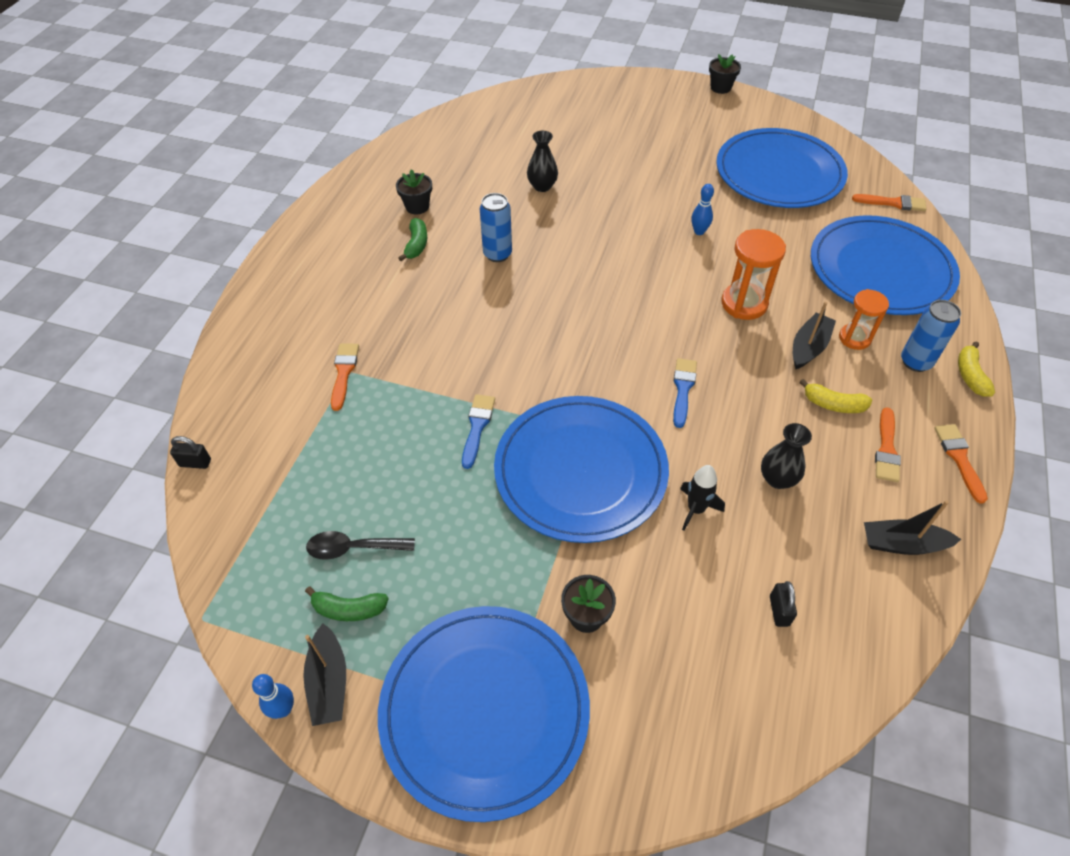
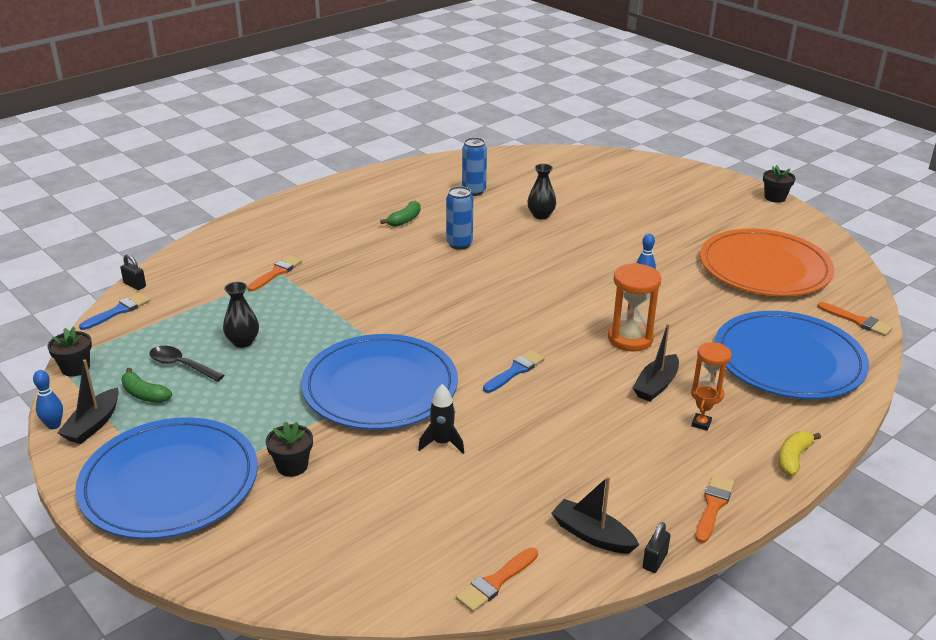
camera: 30 degrees right, 20 degrees down
black flower pot [396,169,432,214] -> black flower pot moved to [48,327,92,377]
blue brush [462,394,495,469] -> blue brush moved to [79,293,150,330]
blue plate [716,128,848,208] -> orange plate [700,229,834,296]
black vase [761,423,812,489] -> black vase moved to [223,282,259,348]
black padlock [770,581,797,627] -> black padlock moved to [642,522,671,573]
black boat [793,302,836,369] -> black boat turned 150 degrees clockwise [633,323,679,402]
yellow banana [799,379,872,413] -> none
orange brush [875,407,901,482] -> orange brush moved to [456,547,538,612]
blue can [901,300,961,372] -> blue can moved to [462,138,487,196]
none -> orange trophy [691,386,718,431]

